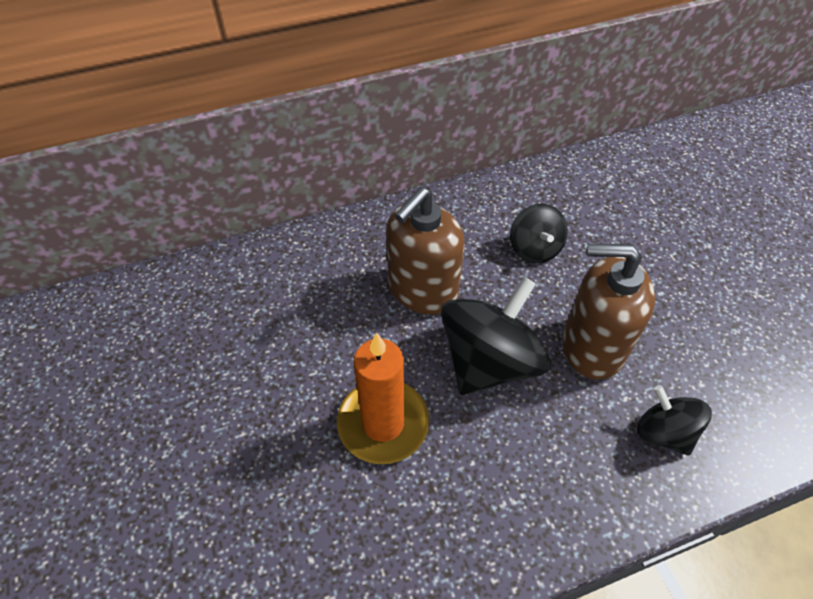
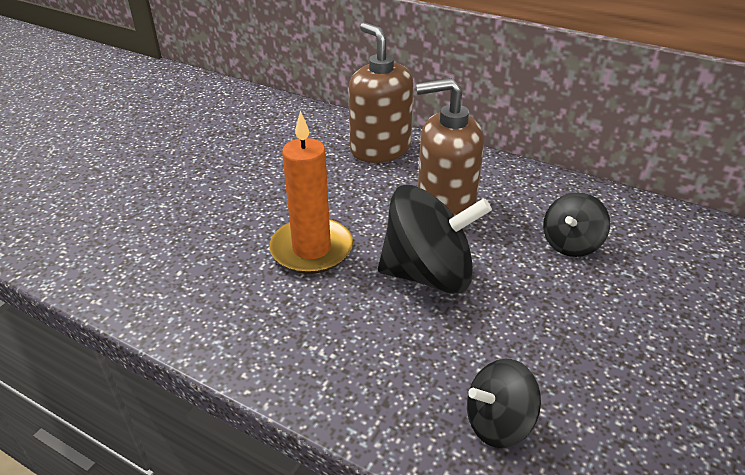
camera: 50 degrees right, 15 degrees down
brown soap dispenser [562,244,655,380] -> brown soap dispenser moved to [348,23,414,163]
black spinning top [637,385,712,456] -> black spinning top turned 120 degrees counterclockwise [467,359,541,448]

